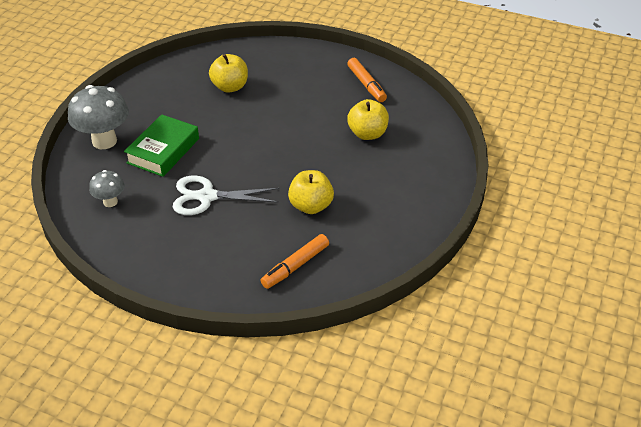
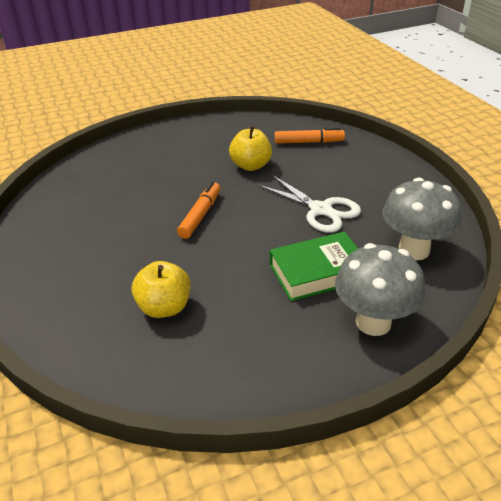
camera: 135 degrees left, 5 degrees down
grey mushroom [89,170,125,207] -> grey mushroom [383,177,462,260], size x1.83
orange marker [347,58,387,102] -> orange marker moved to [177,182,221,239]
yellow apple [347,99,389,140] -> none

